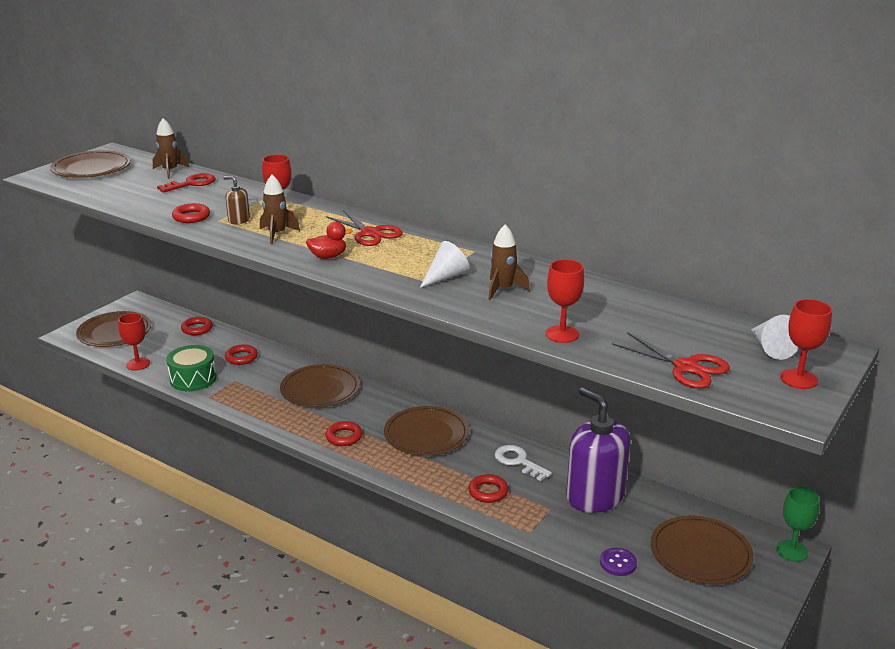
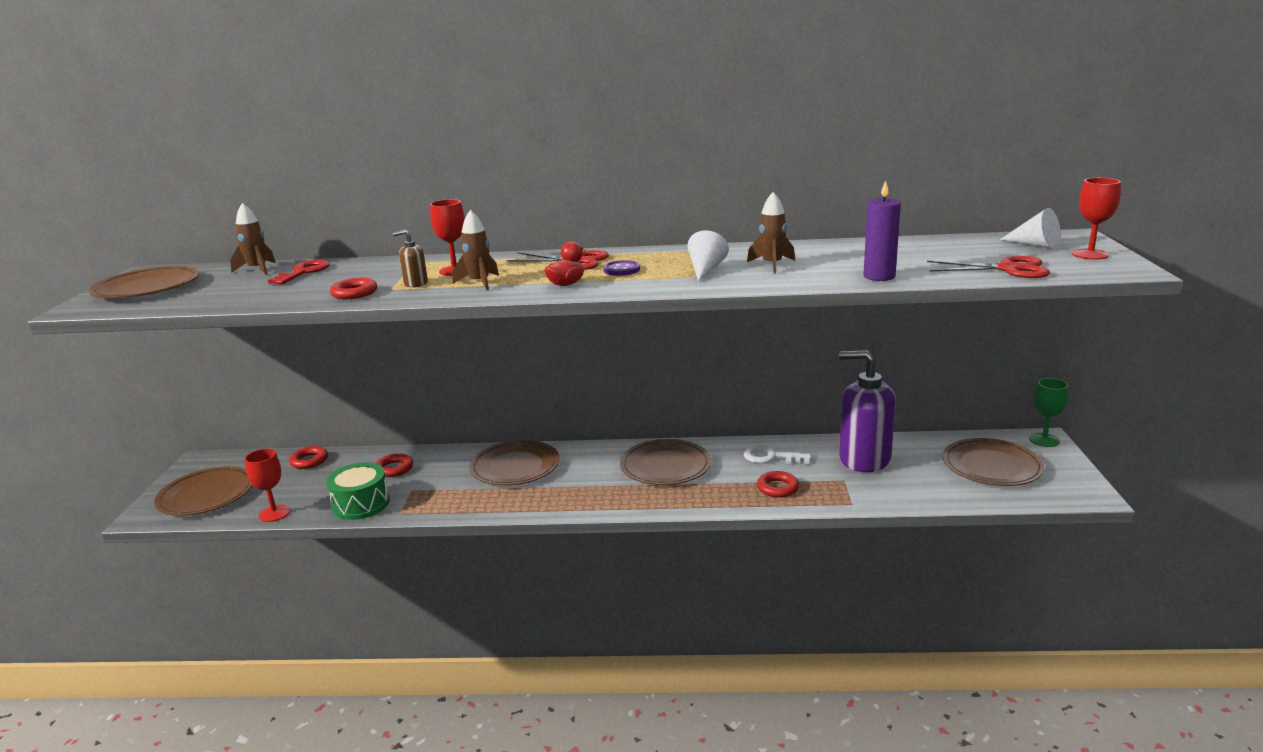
camera: 30 degrees left, 5 degrees down
red ring [325,421,363,446] -> none
red goblet [546,259,584,343] -> purple candle [864,180,901,281]
purple button [600,548,637,576] -> purple button moved to [603,260,640,276]

